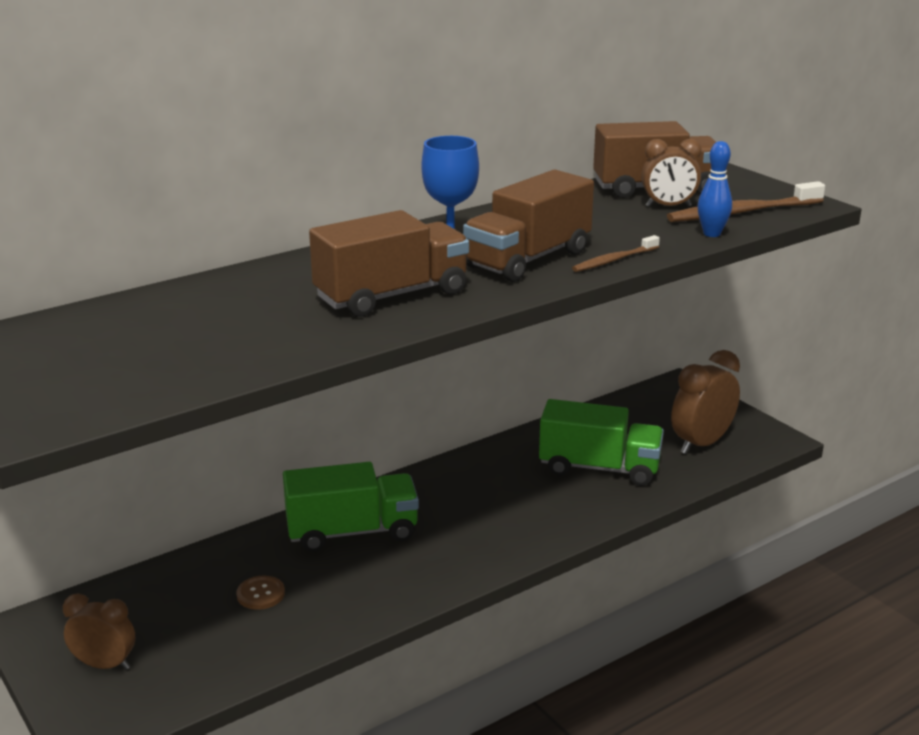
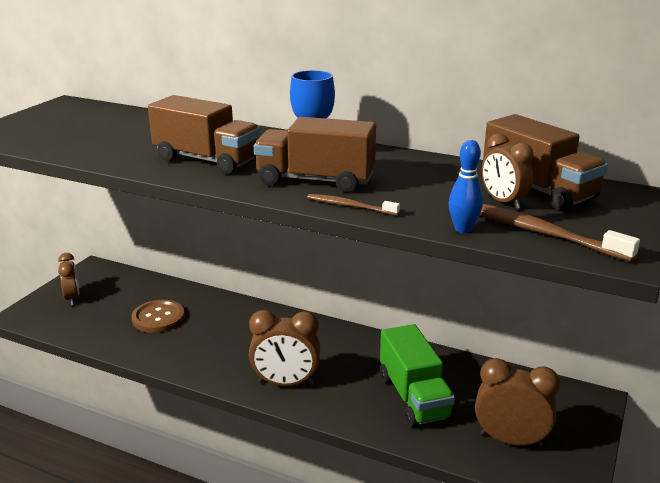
camera: 60 degrees right, 0 degrees up
brown button [236,576,285,610] -> brown button [131,300,185,333], size x1.73
green truck [283,462,419,552] -> none
none -> brown clock [249,310,320,386]

